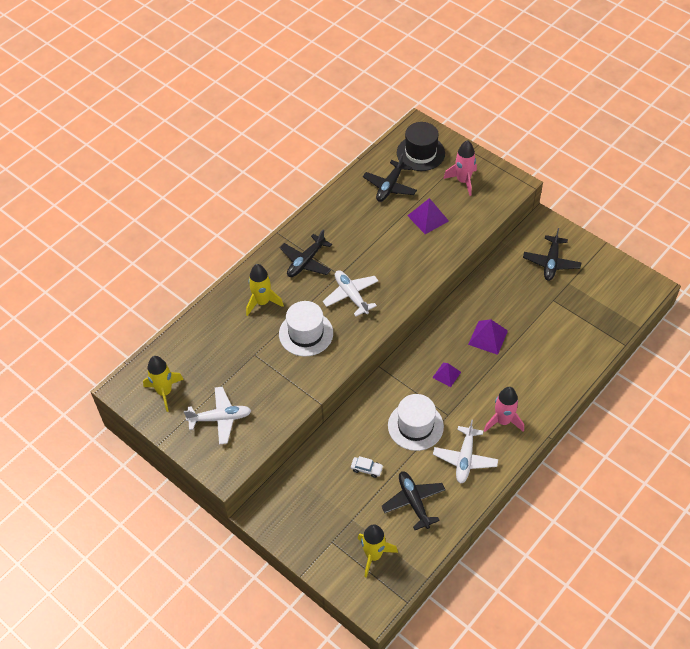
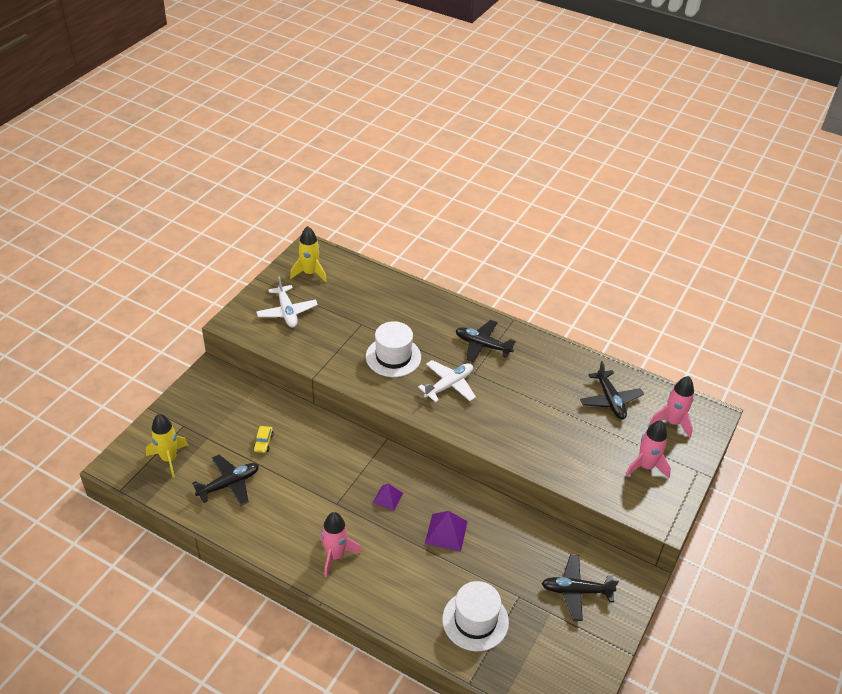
camera: 75 degrees right, 10 degrees down
yellow rocket [246,264,284,316] -> none
white car [351,456,384,478] -> yellow car [253,426,274,453]
black plane [363,154,417,202] -> black plane turned 120 degrees counterclockwise [580,361,644,419]
white hat [388,394,444,451] -> white hat moved to [442,581,509,651]
black hat [397,122,445,171] -> pink rocket [649,376,694,438]
purple pyramid [407,198,449,234] -> none
white plane [433,419,498,484] -> none

